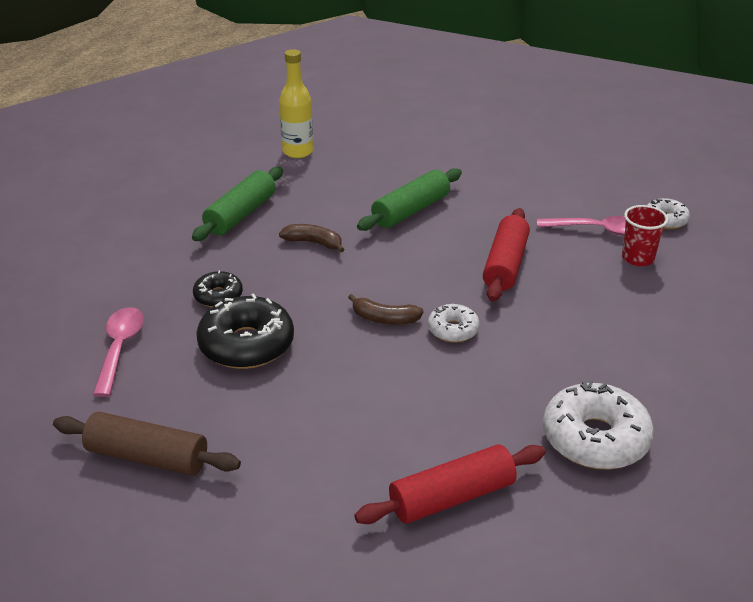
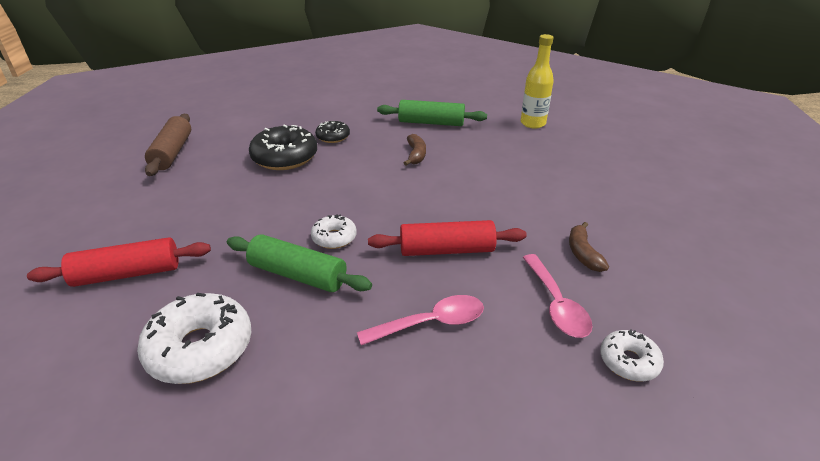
camera: 70 degrees right, 0 degrees up
pink spoon [93,307,144,397] -> pink spoon moved to [357,295,484,345]
brown banana [348,294,424,325] -> brown banana moved to [569,222,609,272]
red rolling pin [354,444,546,524] -> red rolling pin turned 60 degrees counterclockwise [27,237,211,287]
green rolling pin [357,168,462,231] -> green rolling pin moved to [227,234,372,292]
red cup [622,205,668,266] -> none

